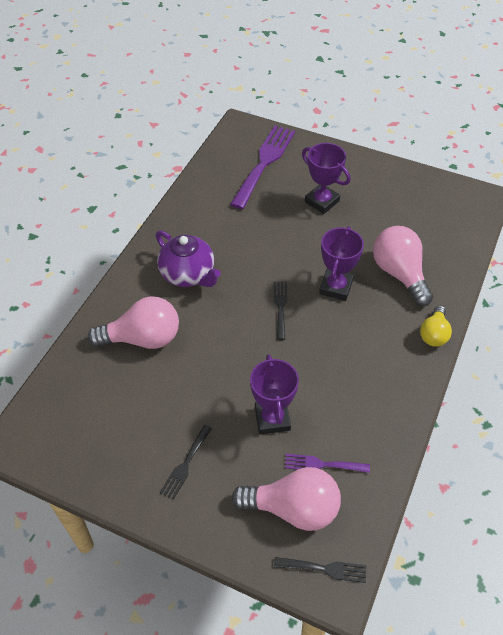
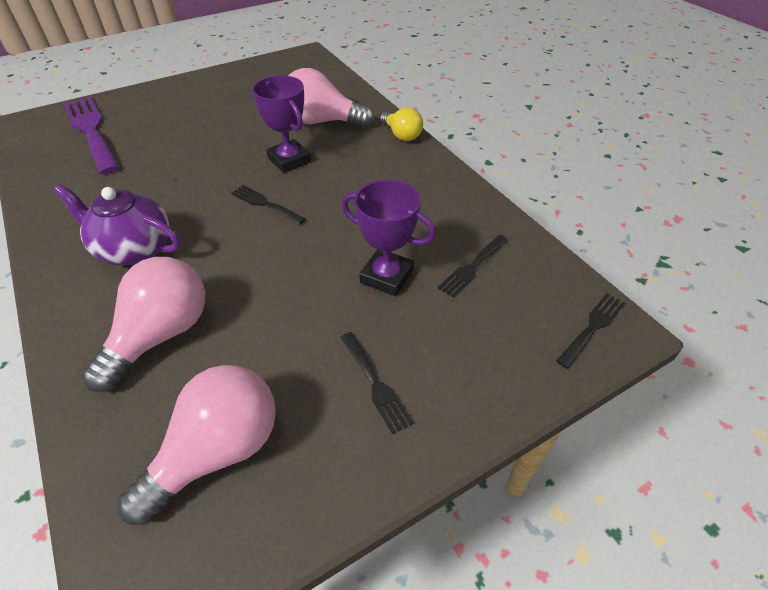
camera: 55 degrees left, 5 degrees down
purple teapot [156,230,221,287] -> purple teapot turned 150 degrees counterclockwise [53,184,181,265]
pink light bulb [232,467,341,531] -> pink light bulb moved to [117,365,276,525]
purple fork [285,454,370,473] -> black fork [438,235,508,298]
purple trophy [302,143,350,214] -> none

